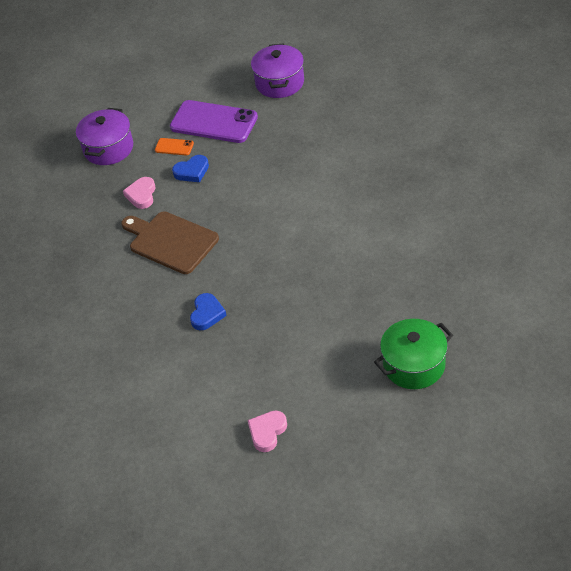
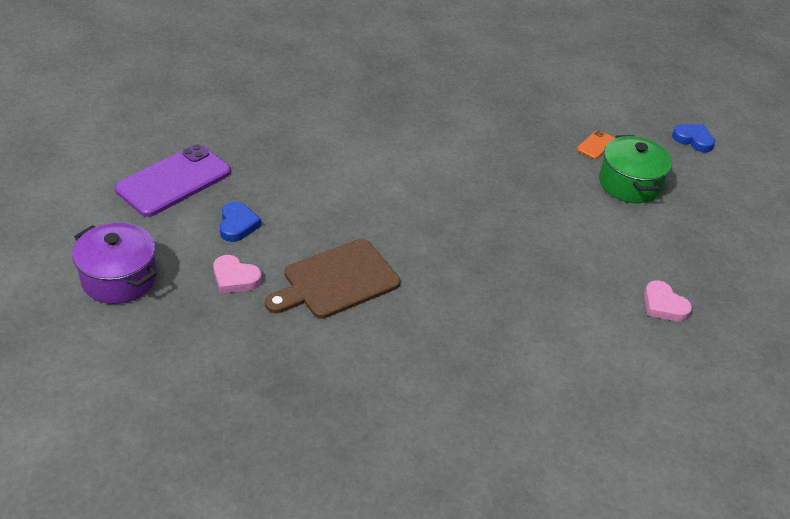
camera: 75 degrees left, 5 degrees down
orange phone [155,138,194,155] -> orange phone moved to [577,130,615,159]
blue heart [190,293,227,330] -> blue heart moved to [672,124,715,152]
purple pot [251,43,304,98] -> none

